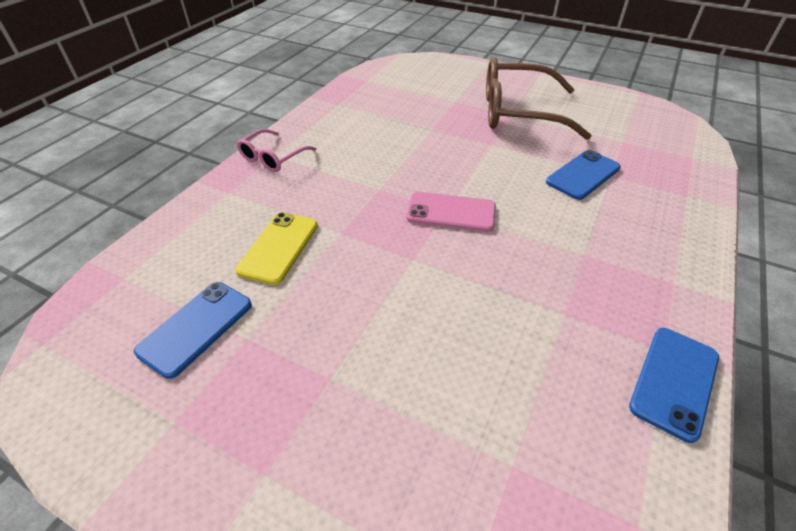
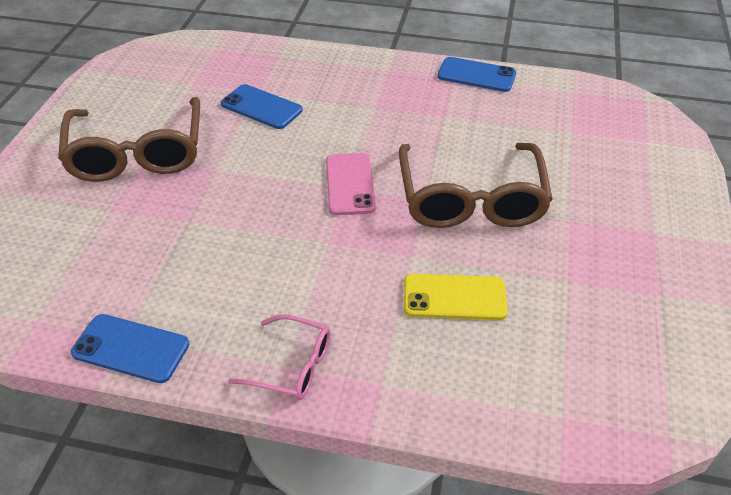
camera: 105 degrees left, 0 degrees up
blue phone [134,282,252,379] -> blue phone moved to [71,314,189,383]
none -> brown glasses [399,143,553,228]

